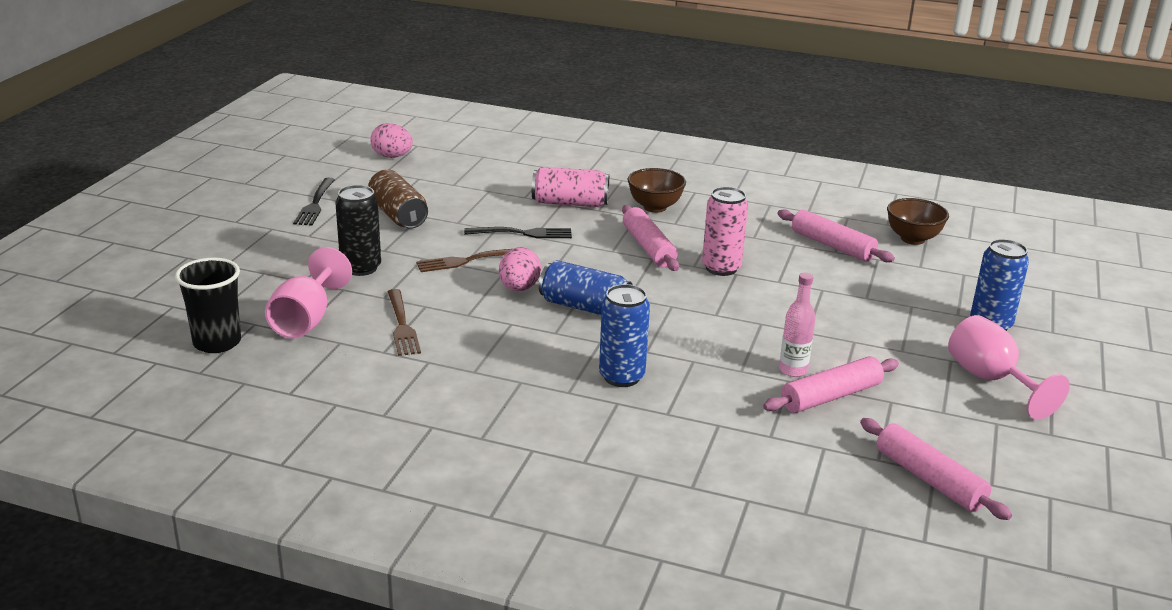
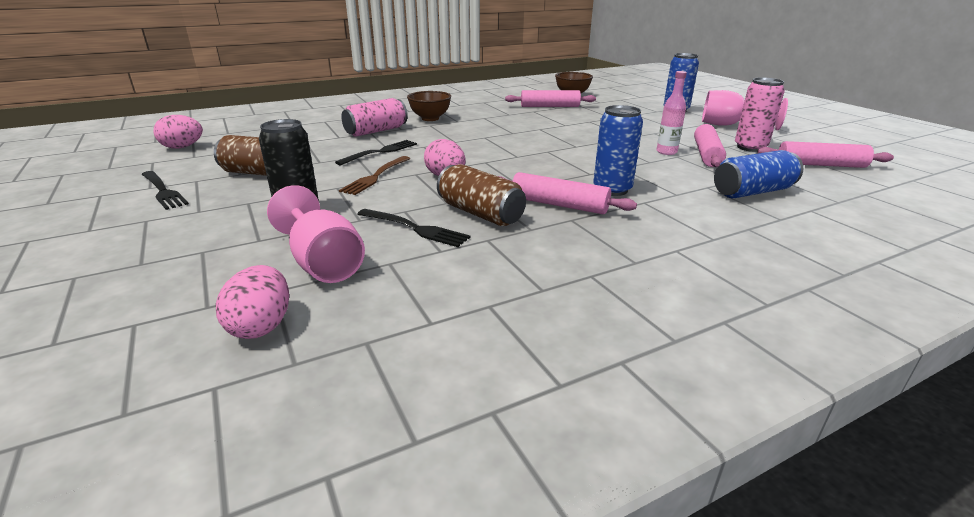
camera: 45 degrees left, 0 degrees up
black cup [175,258,241,353] -> pink egg [216,265,289,339]
brown fork [388,289,421,356] -> black fork [357,209,470,247]
blue can [539,260,633,315] -> blue can moved to [714,150,803,198]
pink rolling pin [622,205,679,271] -> pink rolling pin moved to [498,172,637,214]
pink can [702,187,748,276] -> pink can moved to [735,78,785,152]
none -> brown can [437,164,526,226]

